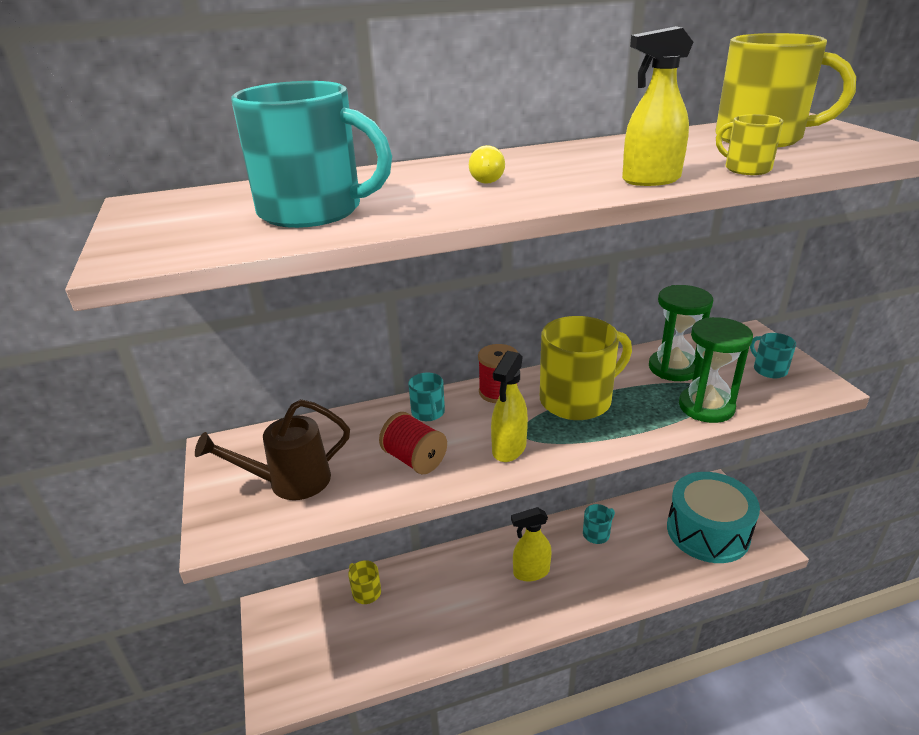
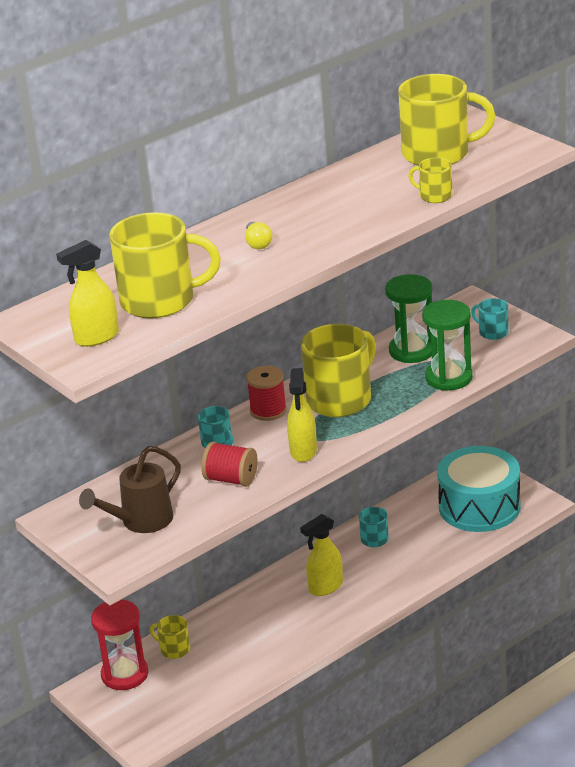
camera: 20 degrees left, 0 degrees up
turquoise mug [231,81,392,228] -> yellow mug [109,212,221,319]
yellow spray bottle [622,26,693,186] -> yellow spray bottle moved to [56,240,119,347]
none -> red hourglass [91,600,148,690]

